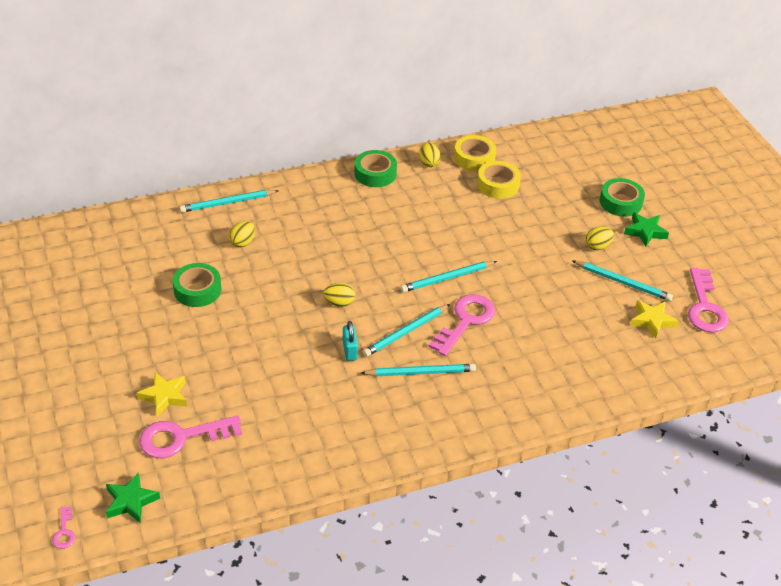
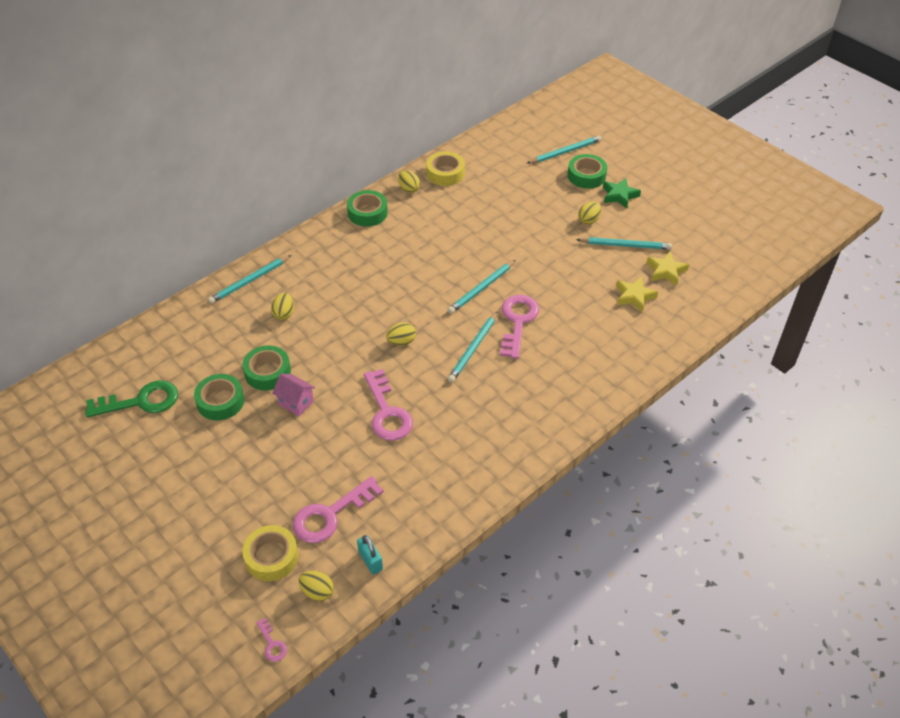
camera: 20 degrees left, 5 degrees up
green star [106,472,160,524] -> yellow egg [299,571,334,601]
yellow star [137,373,187,417] -> yellow star moved to [616,276,658,312]
turquoise padlock [343,321,358,361] -> turquoise padlock moved to [357,535,383,575]
turquoise pencil [361,364,476,376] -> turquoise pencil moved to [527,135,602,164]
yellow tape [477,161,521,199] -> yellow tape moved to [242,525,298,581]
pink key [688,268,729,333] -> pink key moved to [364,369,413,441]
none -> green key [85,380,178,418]
none -> green tape [194,374,244,420]
none -> pink house [272,374,315,416]

